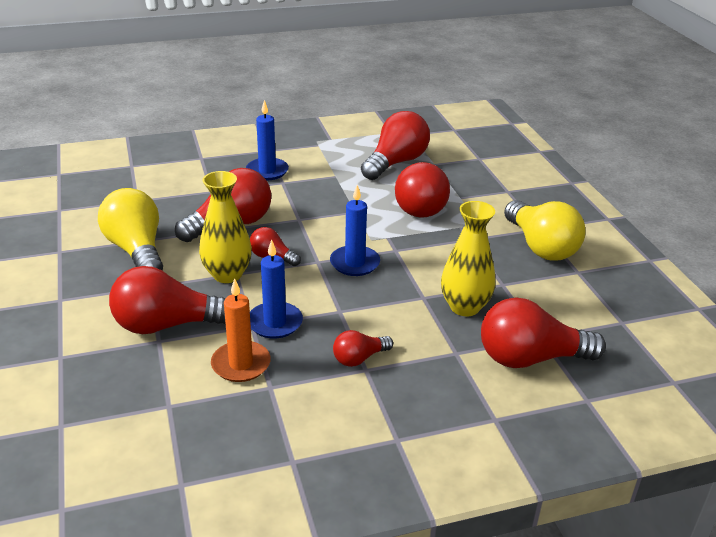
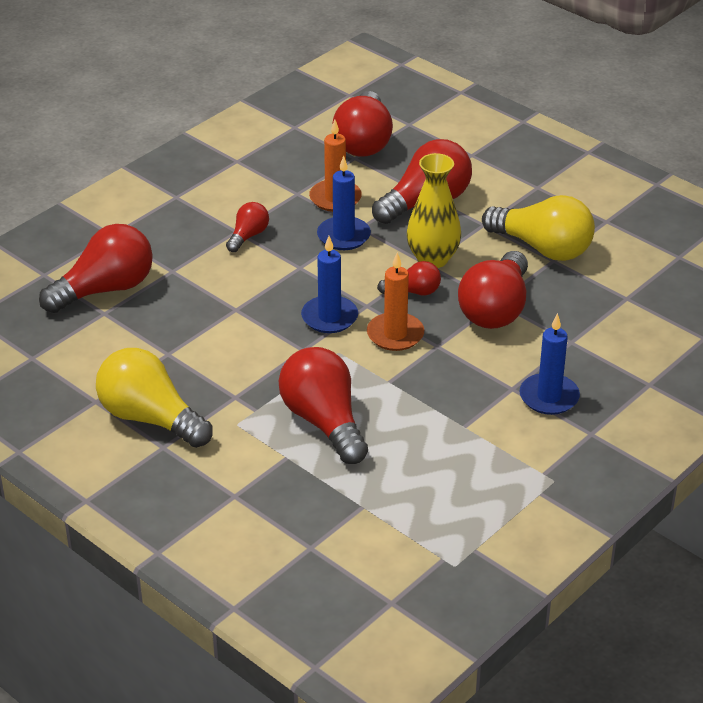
camera: 150 degrees right, 5 degrees up
red light bulb [361,111,430,180] -> red light bulb moved to [332,91,393,157]
yellow vase [441,201,495,316] -> none
none -> orange candle [367,252,424,351]

